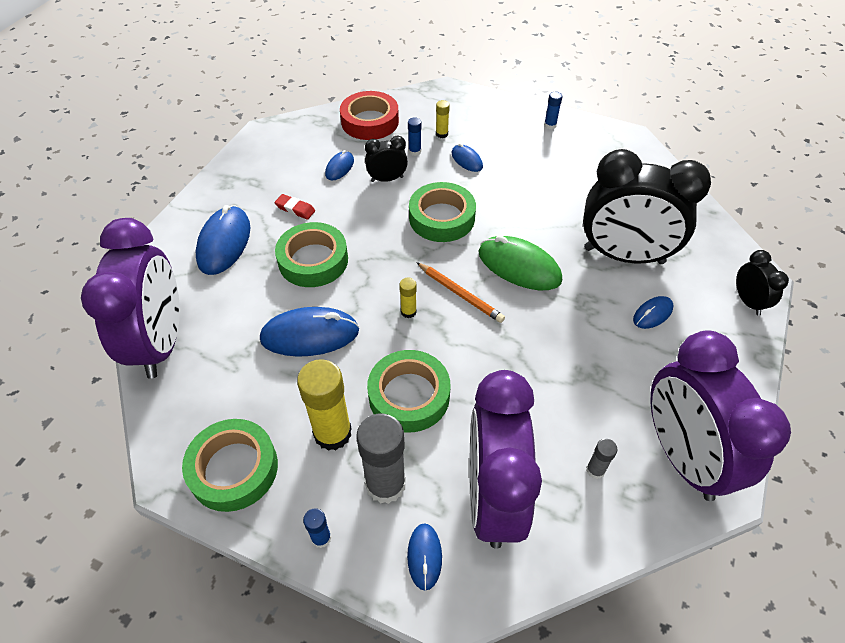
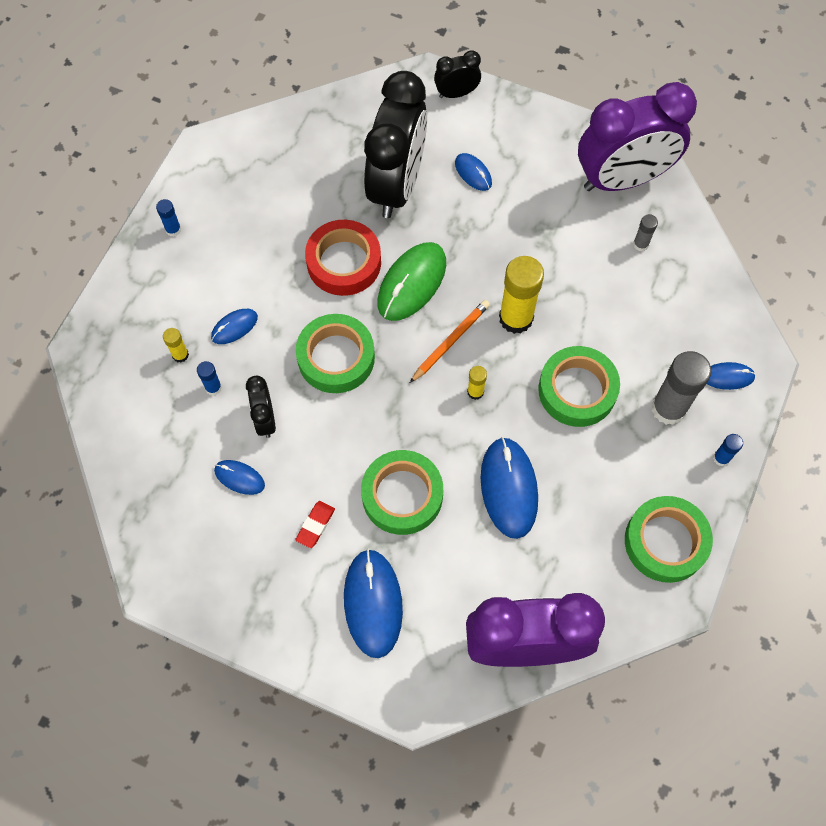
camera: 90 degrees left, 15 degrees up
blue mouse [196,205,250,275] -> blue mouse turned 75 degrees clockwise [344,548,403,658]
yellow glue stick [297,359,352,451] -> yellow glue stick moved to [499,256,544,334]
red tape [340,91,399,140] -> red tape moved to [305,220,381,296]
purple clock [469,370,542,549] -> none

